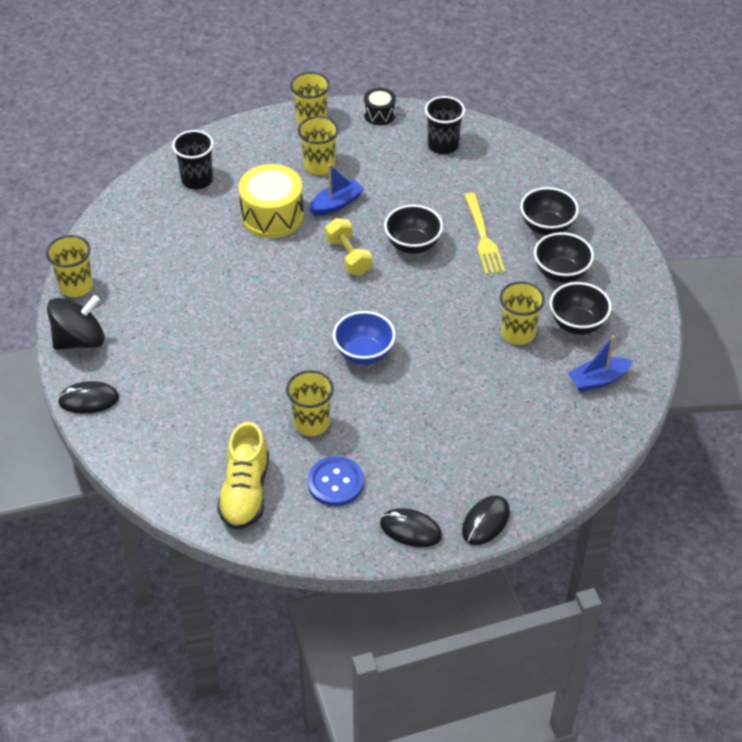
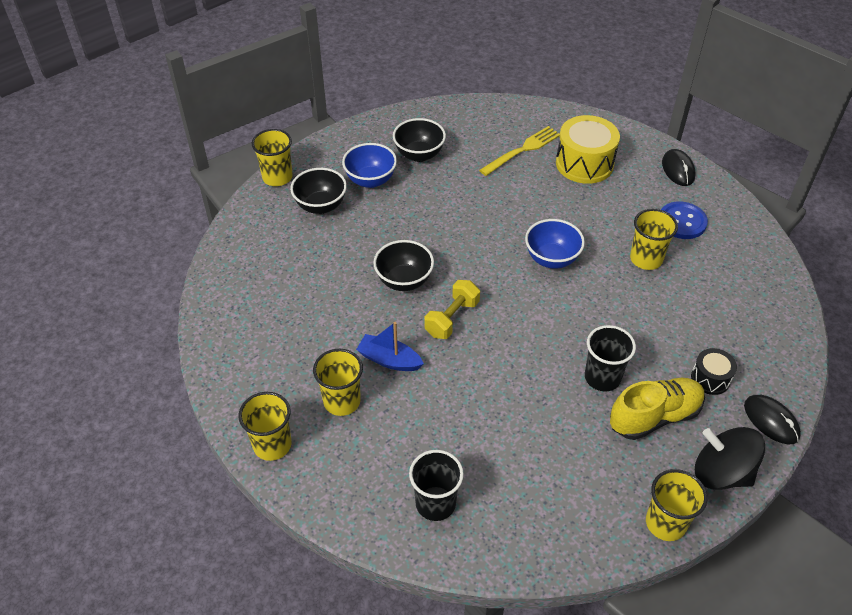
camera: 120 degrees left, 0 degrees up
yellow shoe [217,422,269,530] -> yellow shoe moved to [610,378,705,440]
yellow drum [239,164,304,238] -> yellow drum moved to [556,115,620,184]
black drum [364,88,396,125] -> black drum moved to [691,348,737,395]
black cup [425,96,465,154] -> black cup moved to [585,325,636,392]
black mouse [462,495,510,545] -> none
yellow fork [464,192,505,275] -> yellow fork moved to [479,126,560,176]
yellow cup [500,281,545,345] -> yellow cup moved to [251,129,293,186]
black bowl [534,232,594,283] -> blue bowl [342,143,397,188]
blue boat [568,336,633,392] -> none

